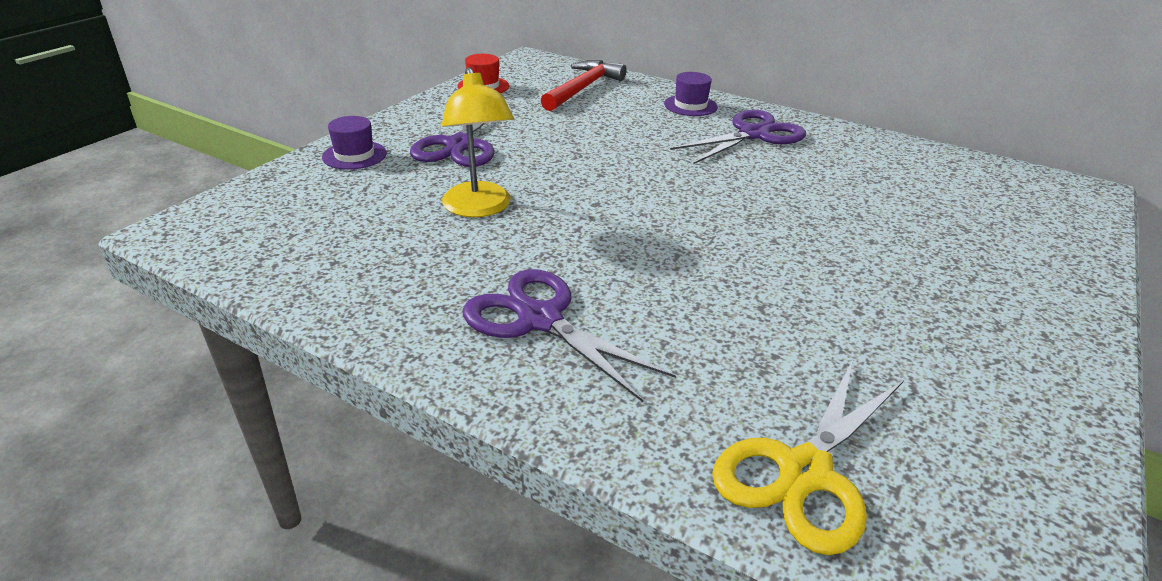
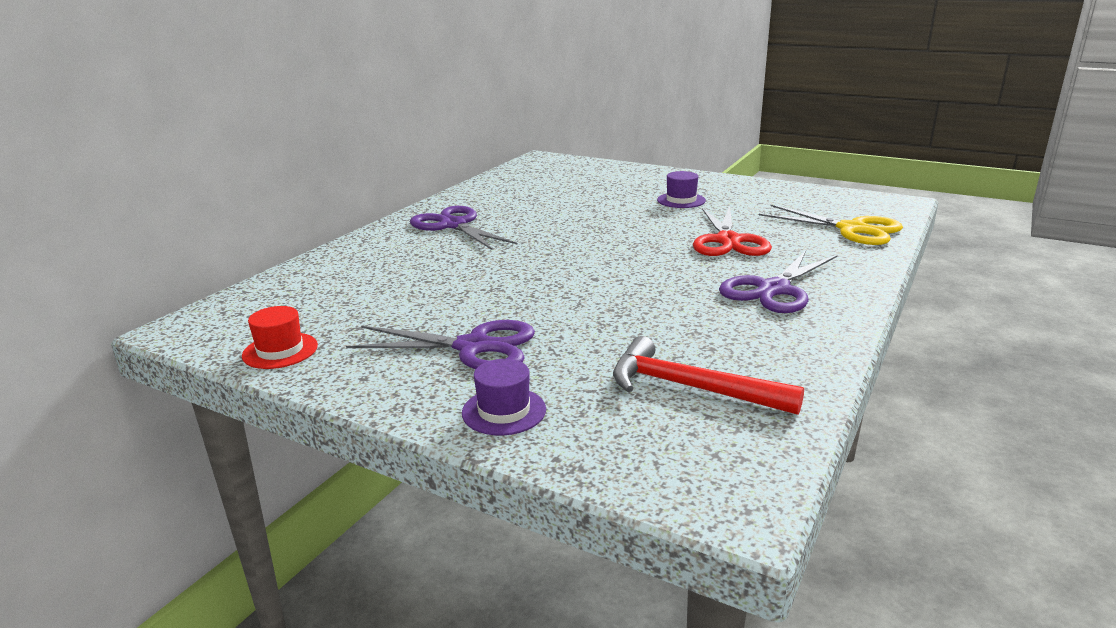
camera: 90 degrees left, 10 degrees down
yellow lamp [442,67,514,217] -> none
red hammer [541,60,627,111] -> red hammer moved to [613,336,804,415]
purple hat [664,72,718,116] -> purple hat moved to [657,171,706,208]
none -> red scissors [693,207,772,256]

